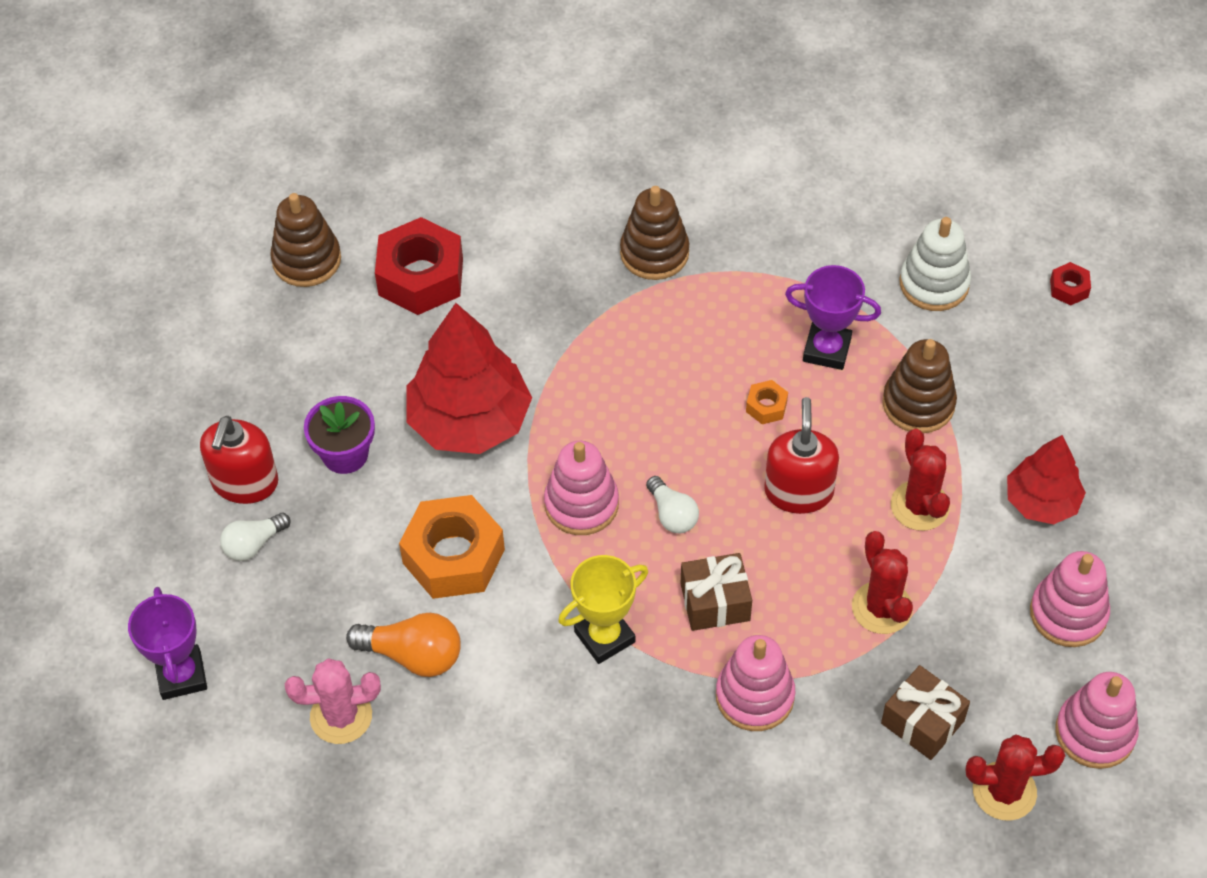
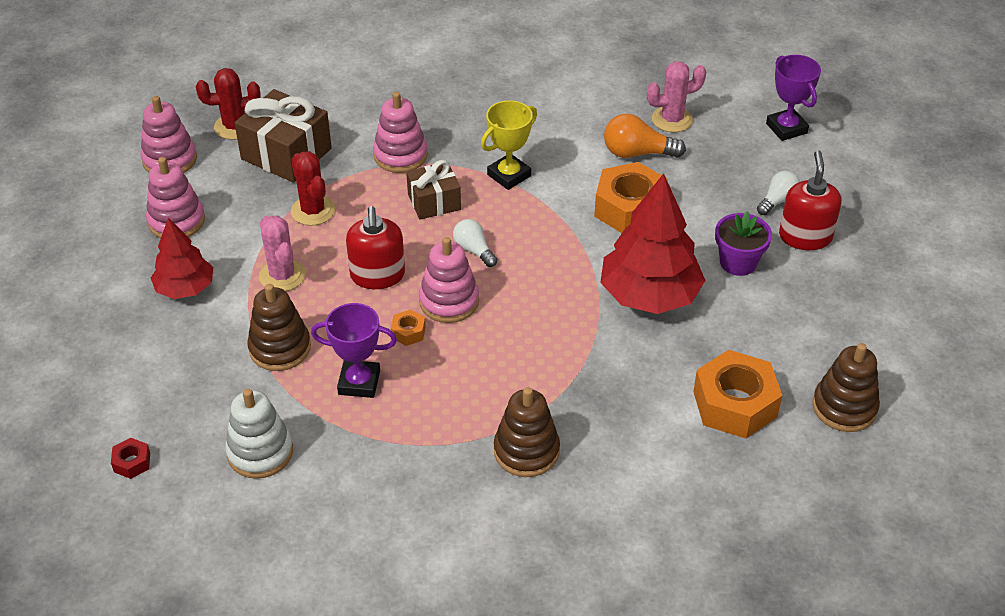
camera: 170 degrees right, 10 degrees down
red nut [375,217,463,315] -> orange nut [693,350,782,439]
pink stacking toy [544,441,619,535] -> pink stacking toy moved to [419,237,479,323]
brown gift [881,665,970,760] -> brown gift [234,89,332,183], size x1.60
red cactus [891,429,950,531] -> pink cactus [259,215,306,291]

